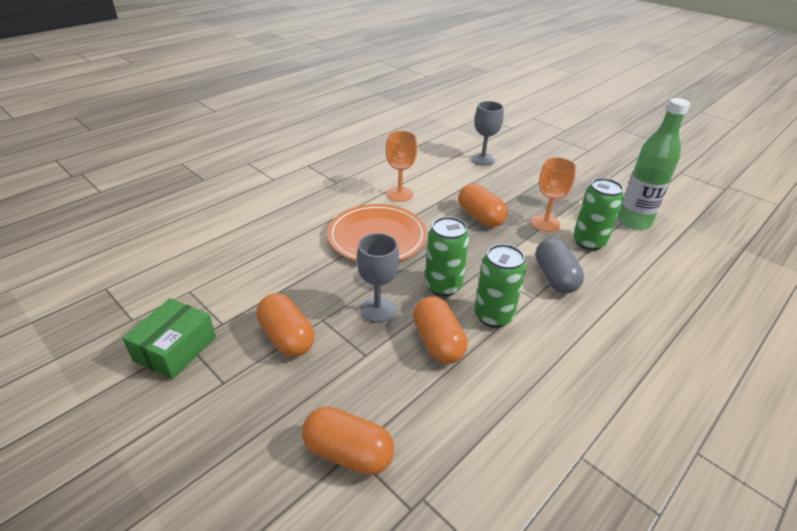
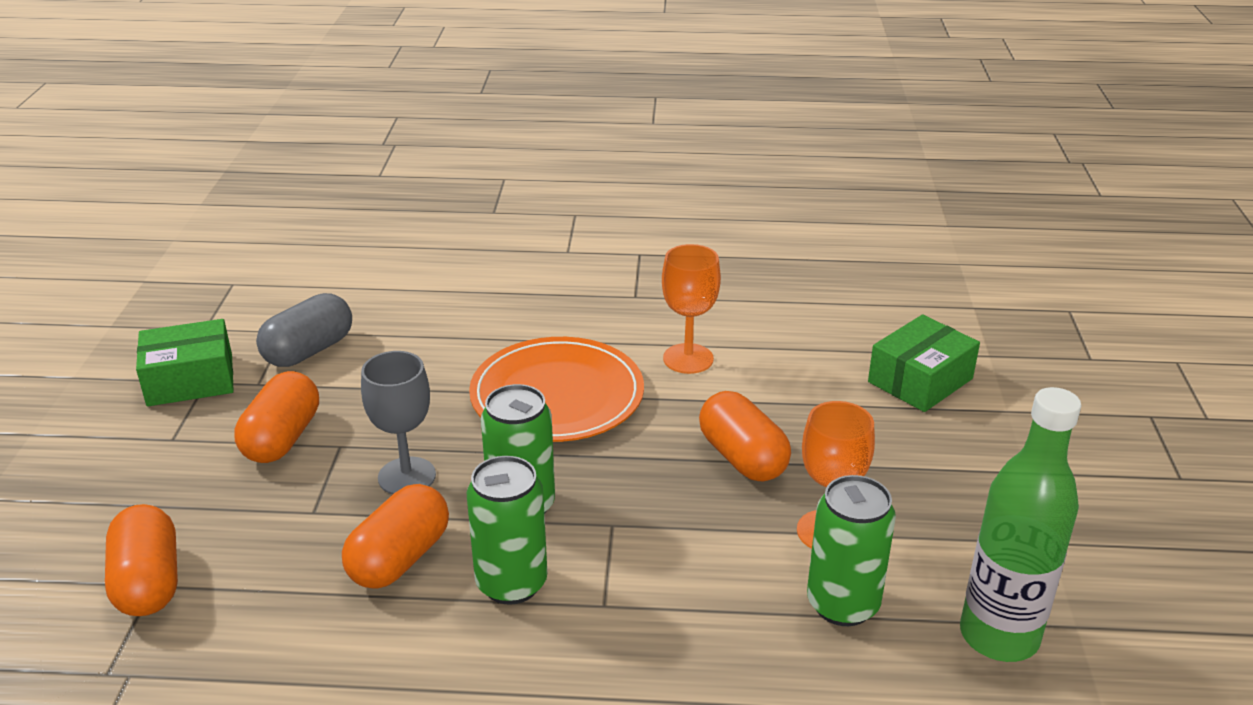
camera: 50 degrees right, 5 degrees down
orange capsule [458,184,507,227] -> orange capsule turned 45 degrees counterclockwise [699,391,791,482]
grey goblet [471,101,504,166] -> green box [868,314,980,412]
grey capsule [535,238,584,293] -> grey capsule moved to [256,293,352,367]

